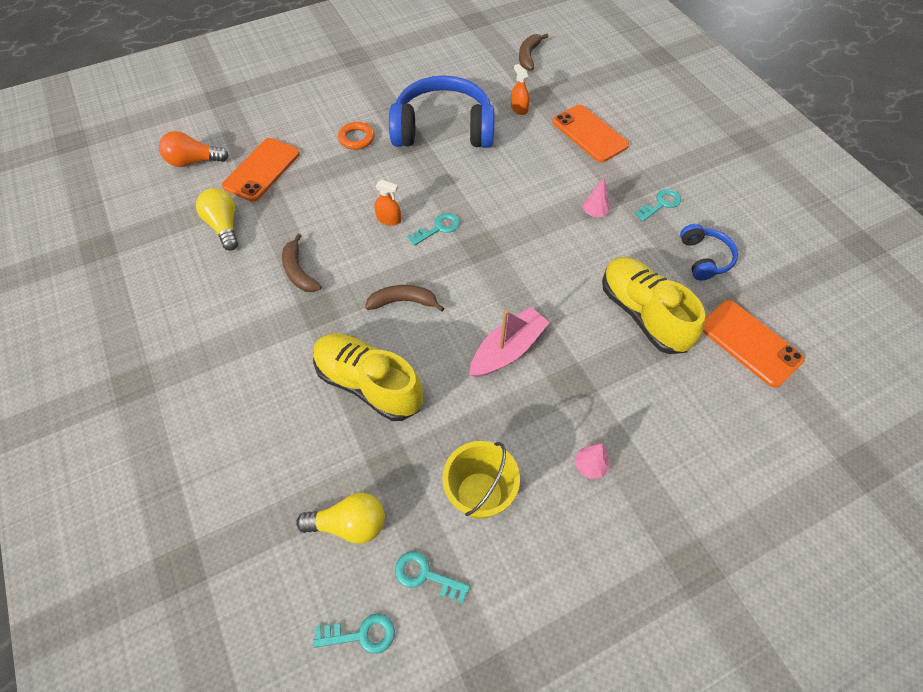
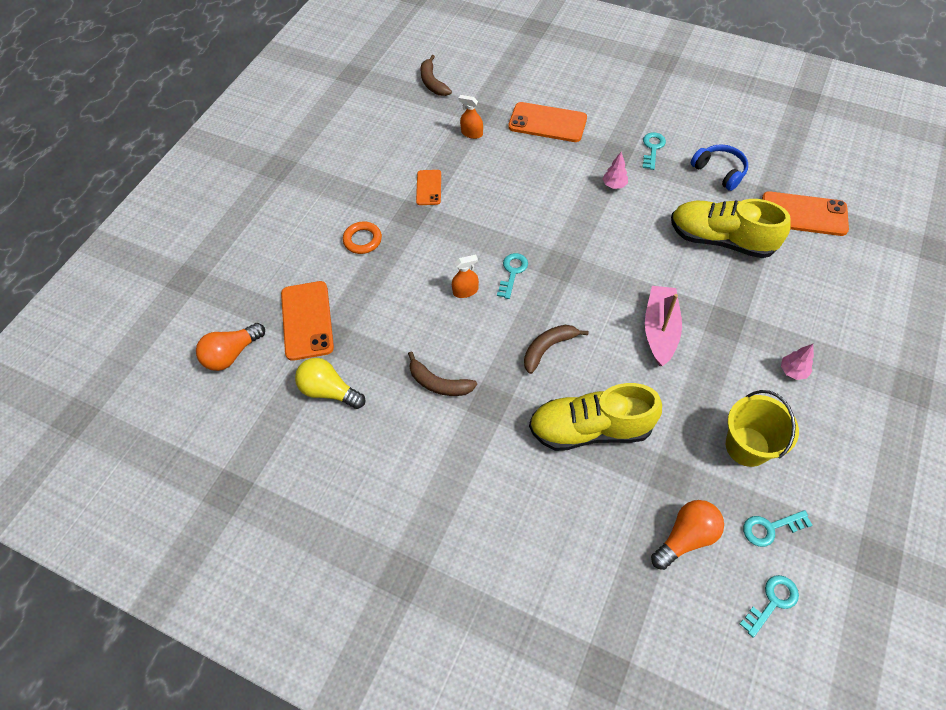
camera: 35 degrees left, 0 degrees up
yellow light bulb [296,493,385,544] -> orange light bulb [651,500,724,570]
blue headphones [389,75,494,148] -> orange phone [416,170,441,205]

